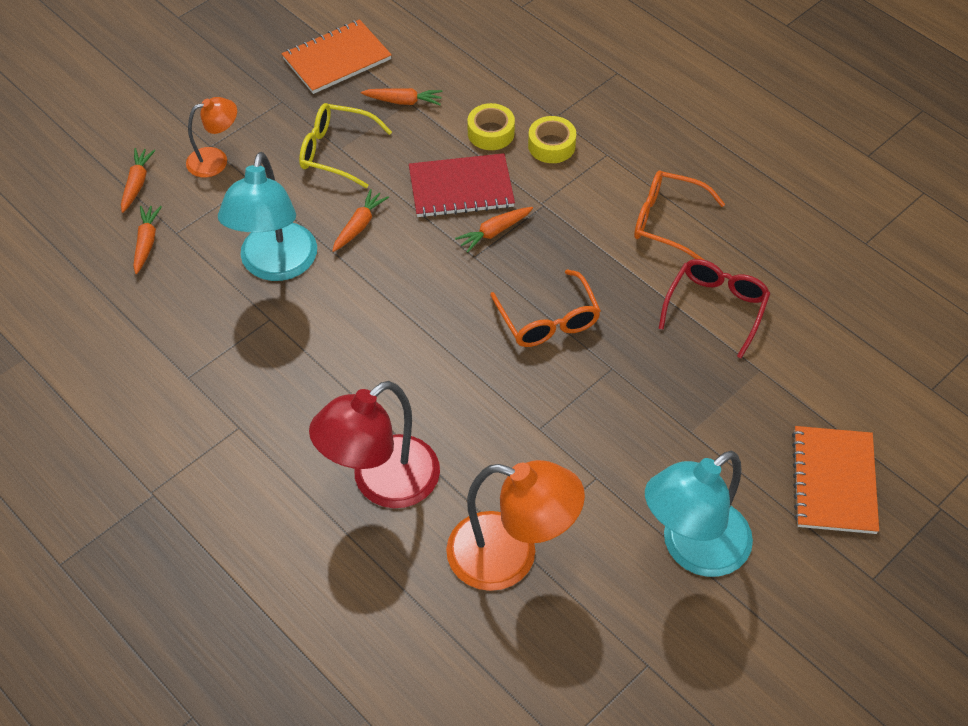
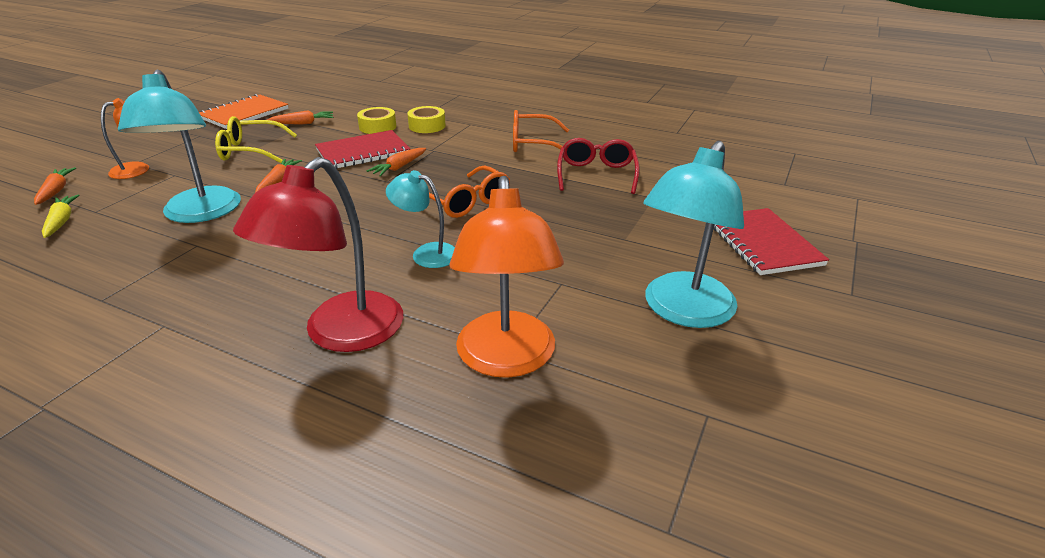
camera: 20 degrees left, 20 degrees down
orange carrot [133,206,162,274] -> yellow carrot [42,194,79,238]
orange lamp [446,460,585,591] -> orange lamp turned 90 degrees clockwise [450,176,564,378]
orange notebook [792,426,879,534] -> red notebook [714,208,829,275]
none -> turquoise lamp [386,170,455,268]

